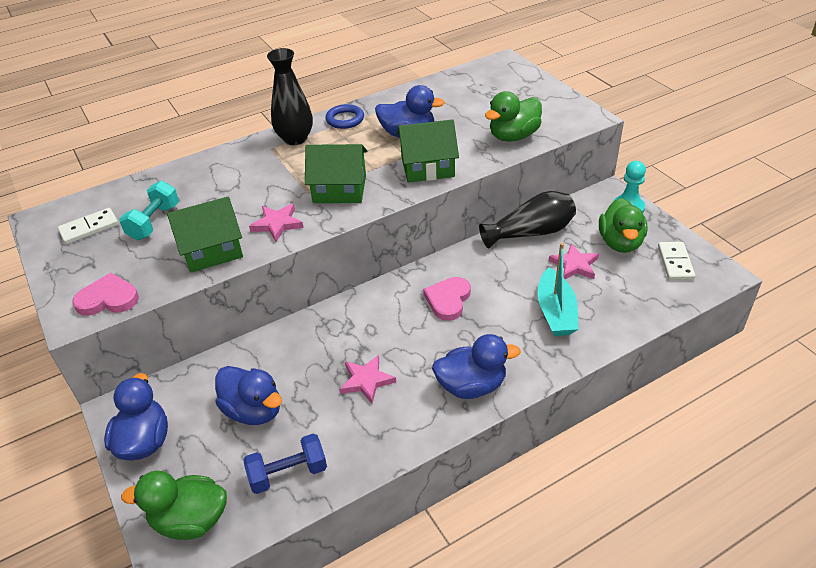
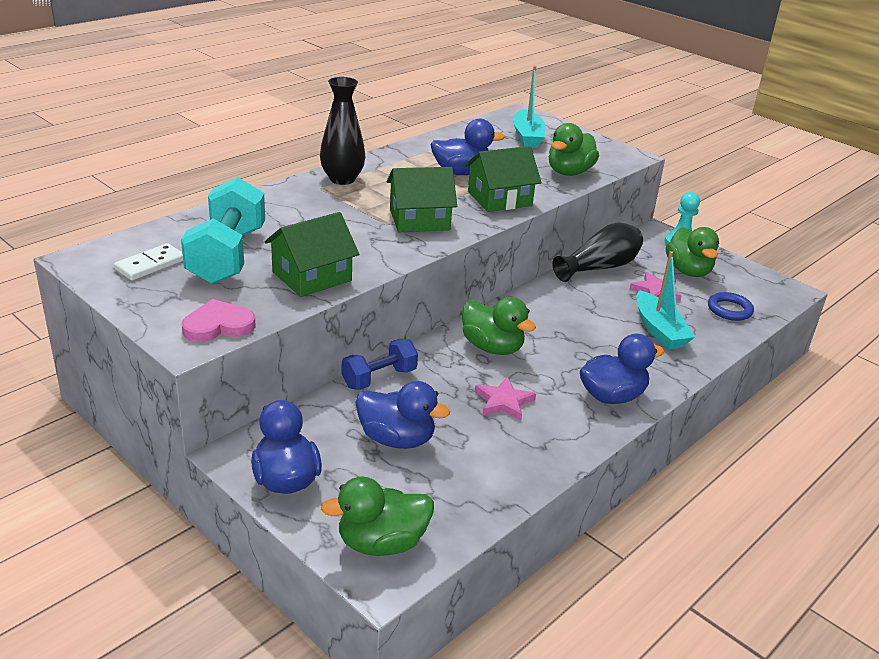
camera: 20 degrees left, 10 degrees down
turquoise dumbbell [119,181,179,240] -> turquoise dumbbell [181,177,265,284], size x1.70
blue dumbbell [243,433,327,494] -> blue dumbbell moved to [342,339,418,390]
pink star [249,204,304,242] -> none
blue ring [325,104,364,129] -> blue ring moved to [708,292,754,321]
pink heart [423,277,471,321] -> none
white domino [658,242,695,280] -> none
none -> green duck [462,297,536,355]
none -> turquoise boat [513,66,545,148]

